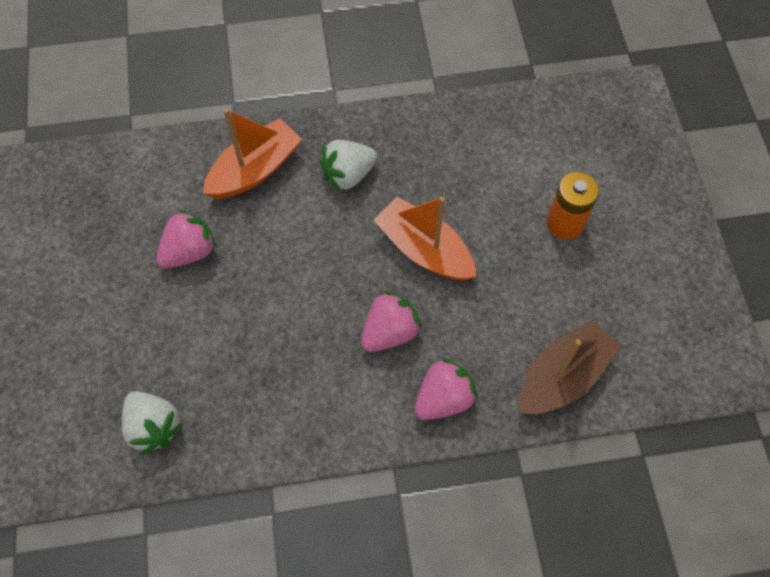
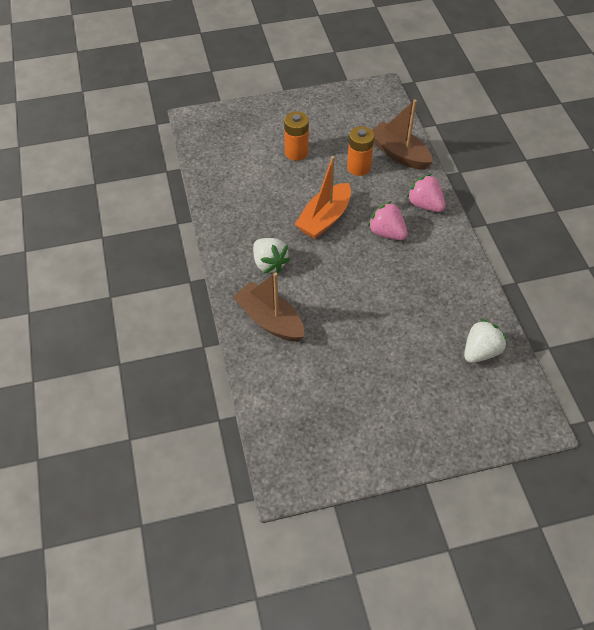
camera: 95 degrees left, 10 degrees down
pink strawberry [156,209,217,268] -> none
orange boat [203,108,302,199] -> brown boat [233,272,304,342]
none -> orange battery [347,126,374,176]

